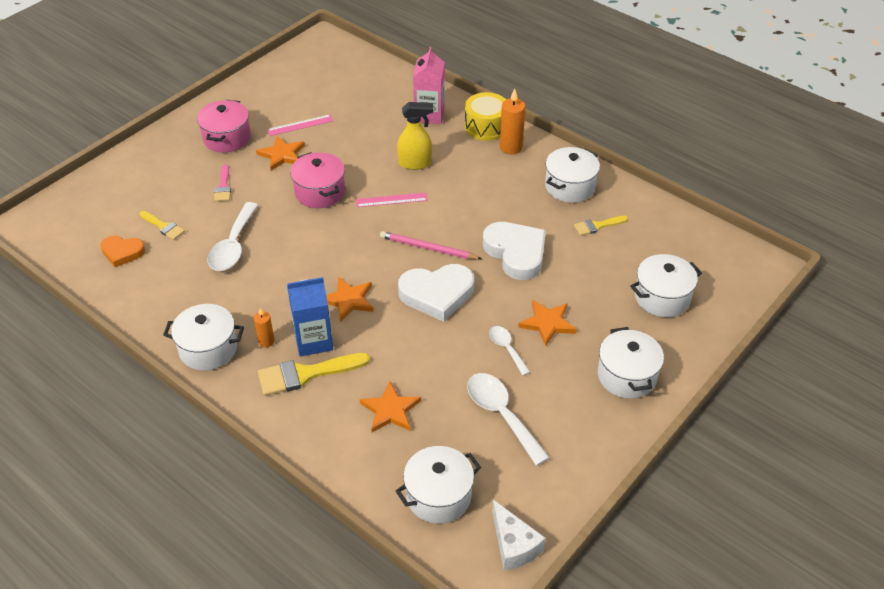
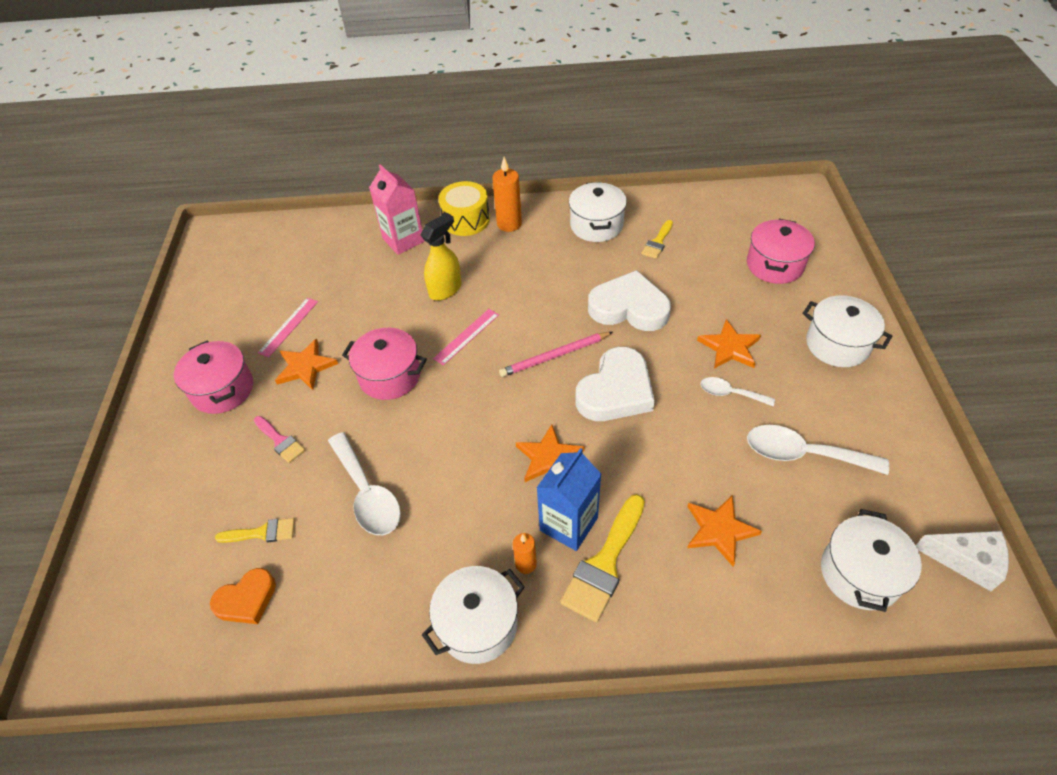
camera: 40 degrees left, 5 degrees up
white pot [630,254,702,317] -> pink pot [747,219,815,284]

